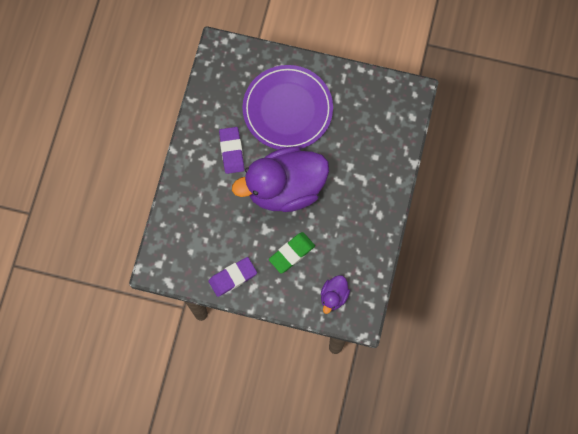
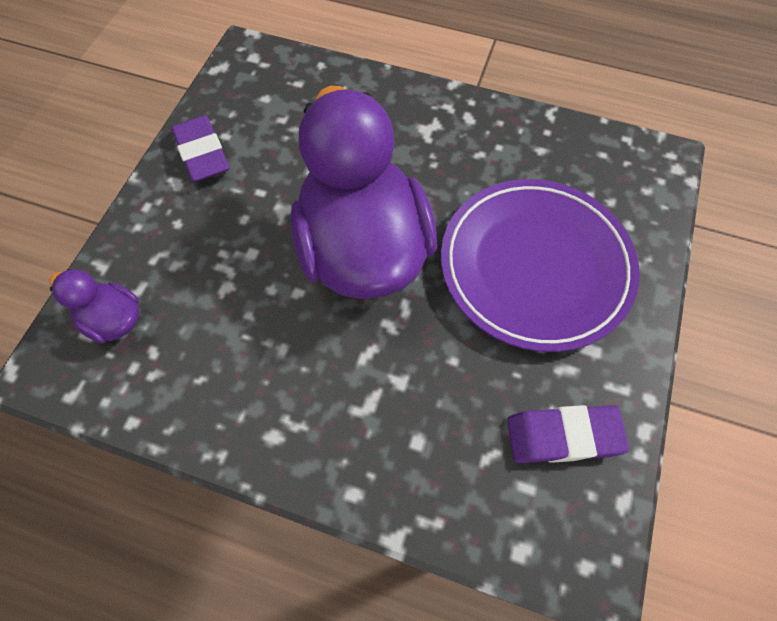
camera: 95 degrees right, 10 degrees down
purple eraser [219,127,245,174] -> purple eraser moved to [507,405,629,463]
green eraser [269,232,315,274] -> none

